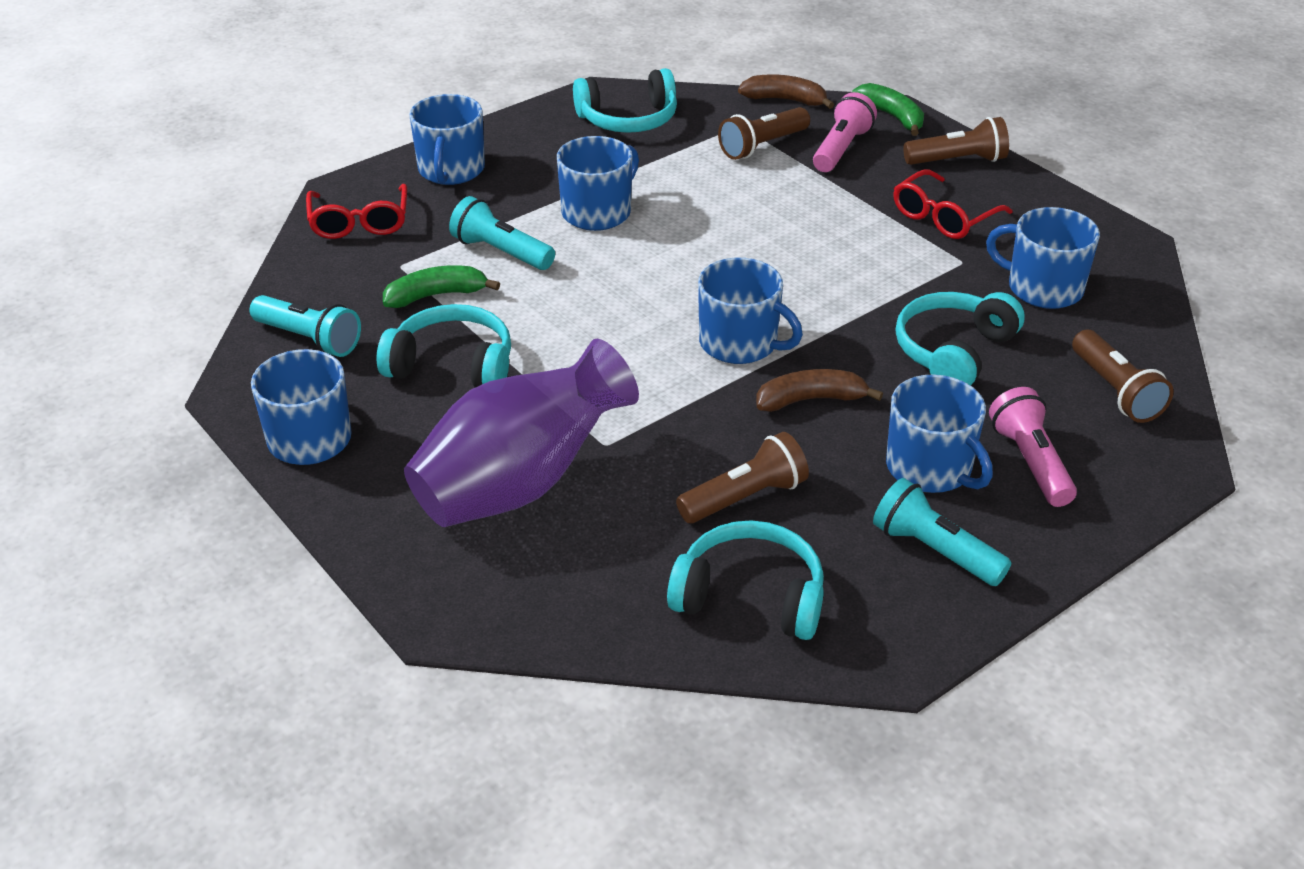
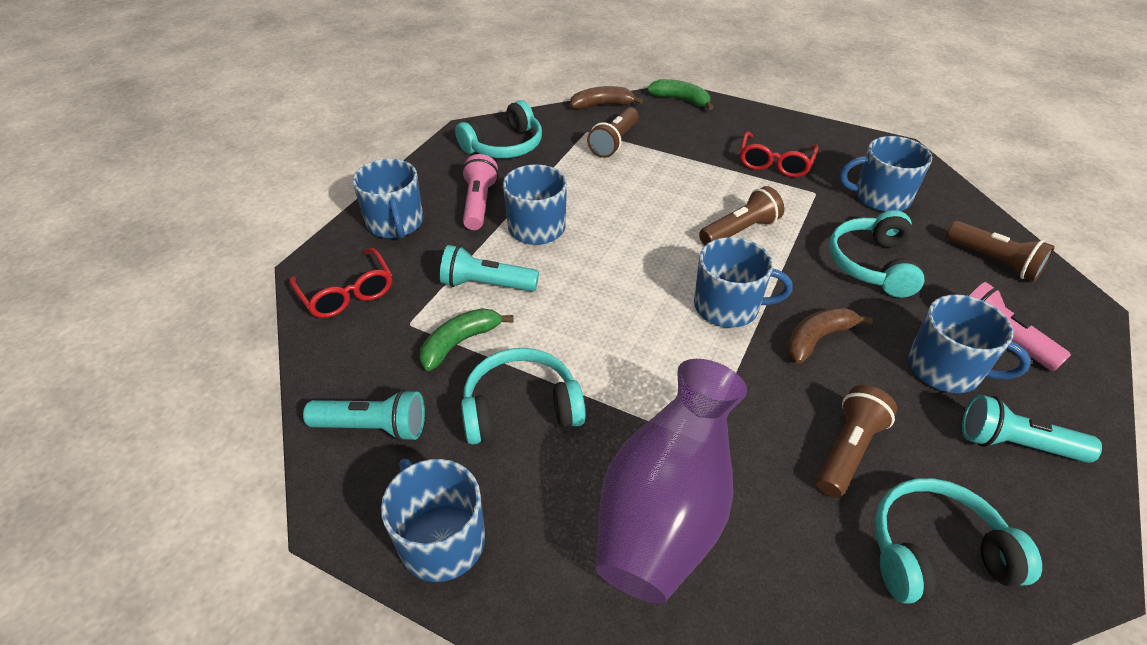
camera: 25 degrees left, 5 degrees up
pink flashlight [813,92,877,172] -> pink flashlight moved to [462,154,499,230]
brown flashlight [903,117,1009,165] -> brown flashlight moved to [699,186,784,245]

